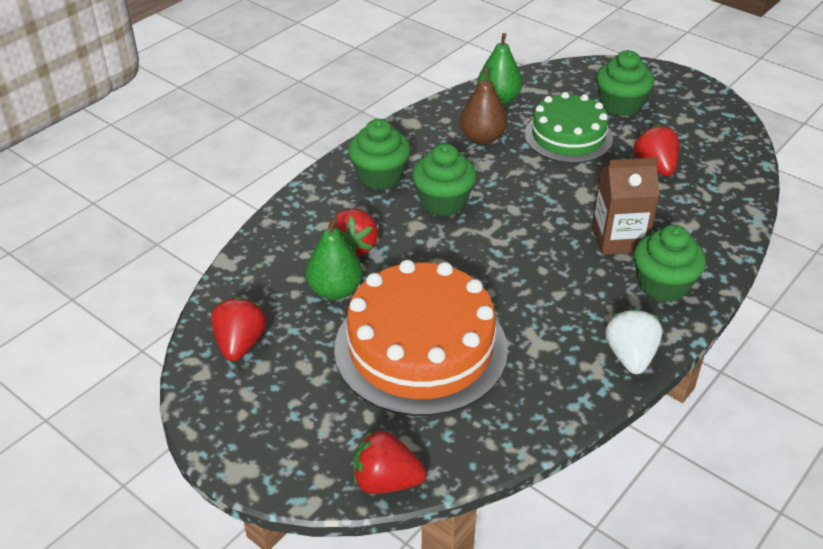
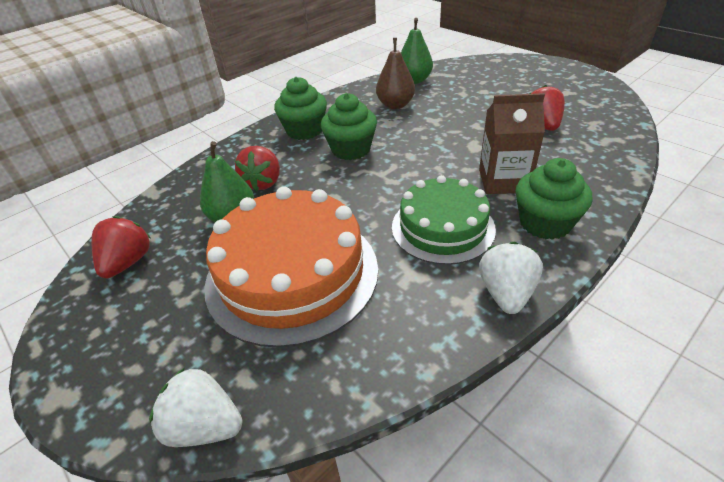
camera: 10 degrees right, 0 degrees up
red strawberry [353,430,426,494] -> white strawberry [149,368,242,447]
green cake [524,92,613,163] -> green cake moved to [392,175,496,265]
green cupcake [596,50,654,116] -> none

